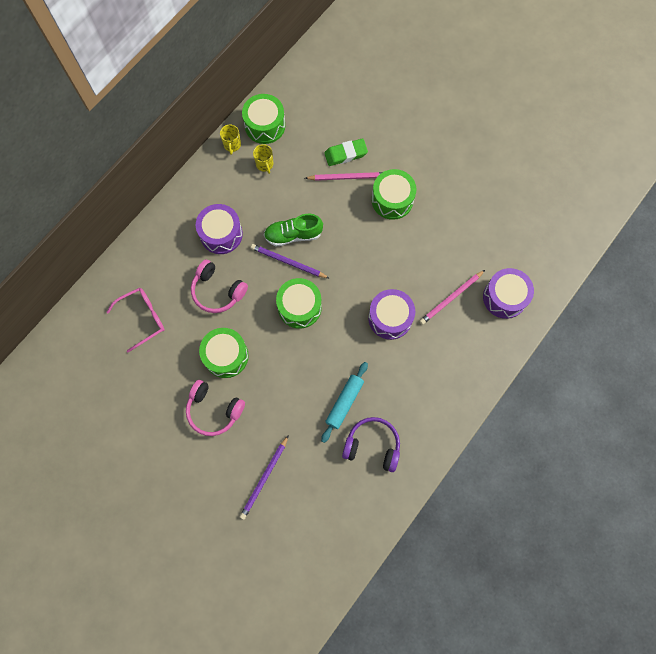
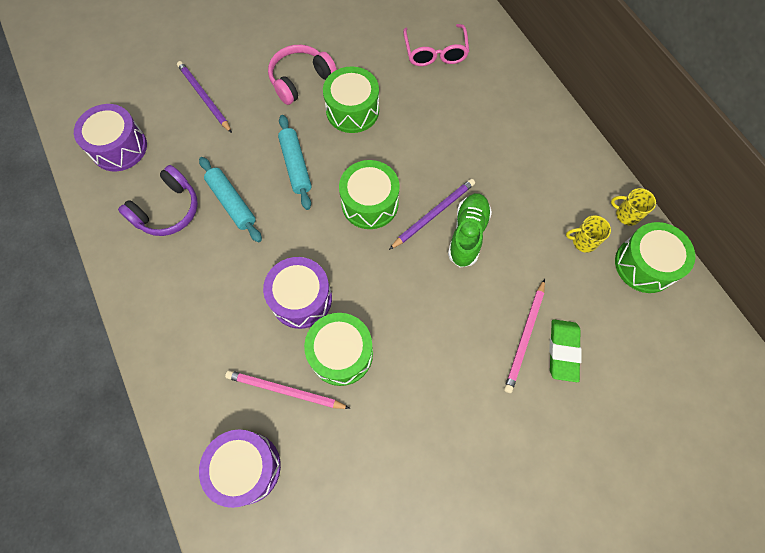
camera: 115 degrees right, 5 degrees down
pink headphones [191,259,248,313] -> none
purple drum [196,204,243,254] -> purple drum moved to [74,104,147,171]
green drum [372,169,416,220] -> green drum moved to [304,313,373,386]
pink pencil [419,270,485,325] -> pink pencil turned 60 degrees counterclockwise [225,370,350,409]
none -> turquoise rolling pin [278,115,311,210]

